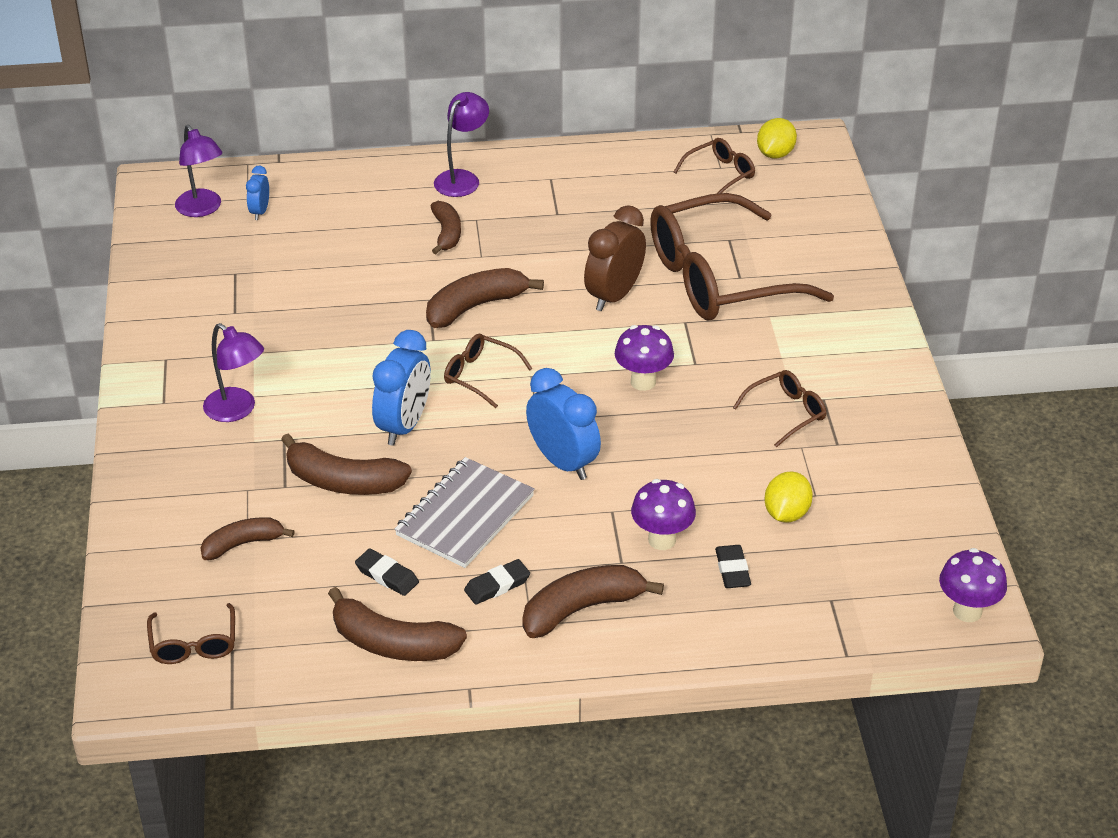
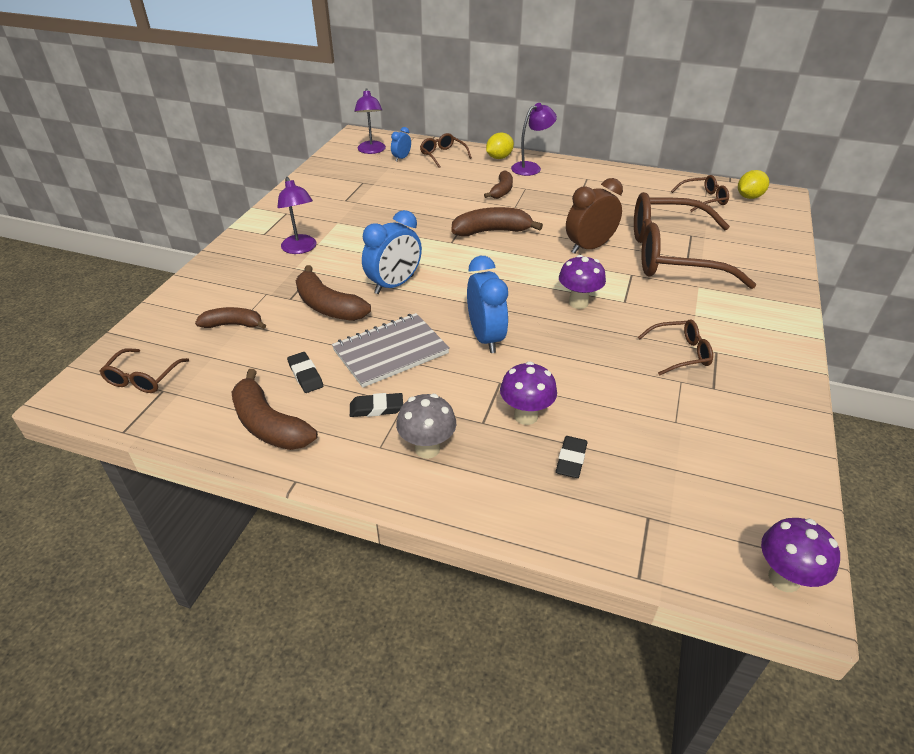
camera: 25 degrees right, 0 degrees up
brown glasses [444,334,533,408] -> brown glasses moved to [420,133,472,168]
brown banana [522,565,664,638] -> grey mushroom [396,394,456,459]
yellow lemon [765,472,813,523] -> yellow lemon moved to [486,132,514,159]

